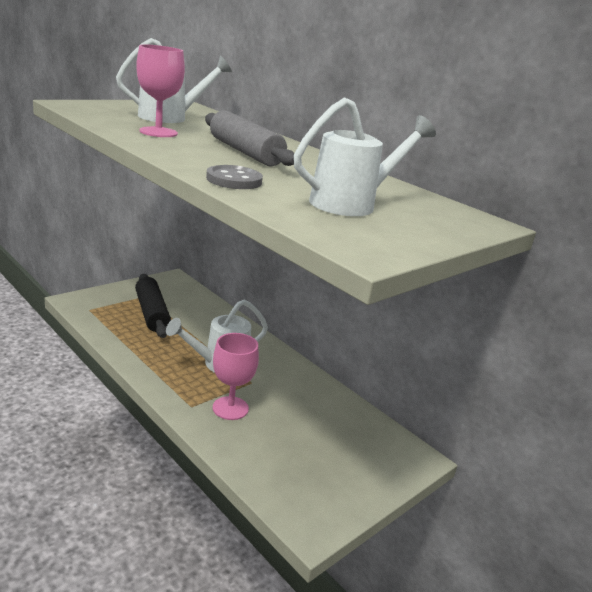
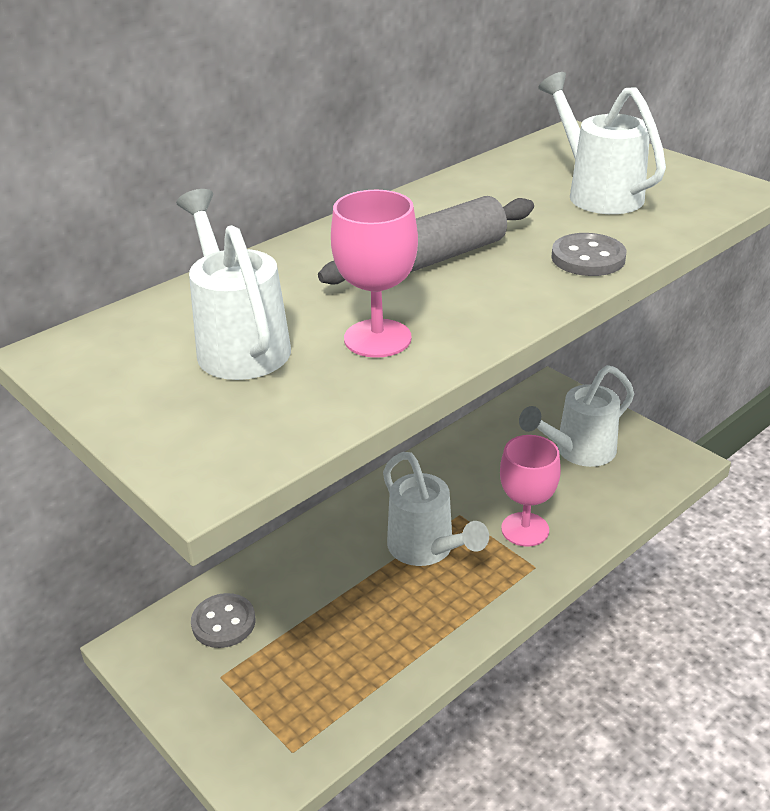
camera: 85 degrees left, 10 degrees up
black rolling pin [135,274,171,338] -> none
none -> grey button [191,593,256,648]
none -> white watering can [519,365,634,467]

